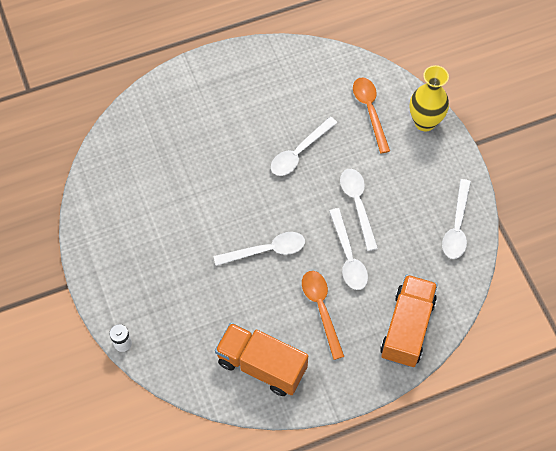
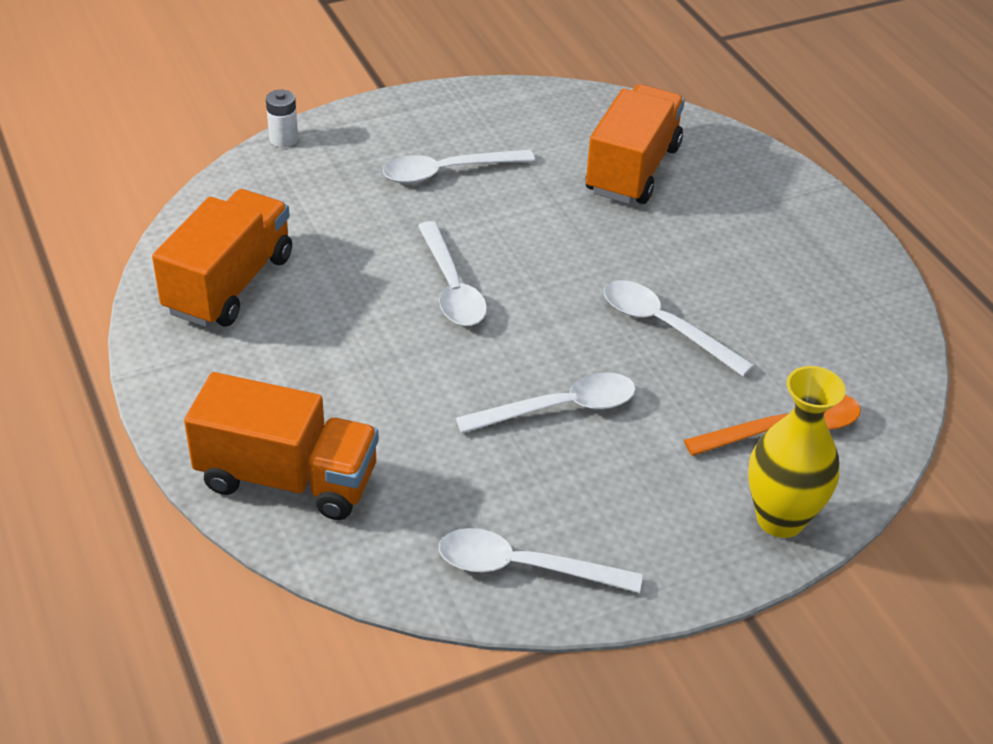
camera: 85 degrees right, 20 degrees down
orange spoon [302,271,344,360] -> none
white spoon [329,208,368,290] -> white spoon moved to [383,150,535,183]
none -> orange truck [586,84,685,204]

